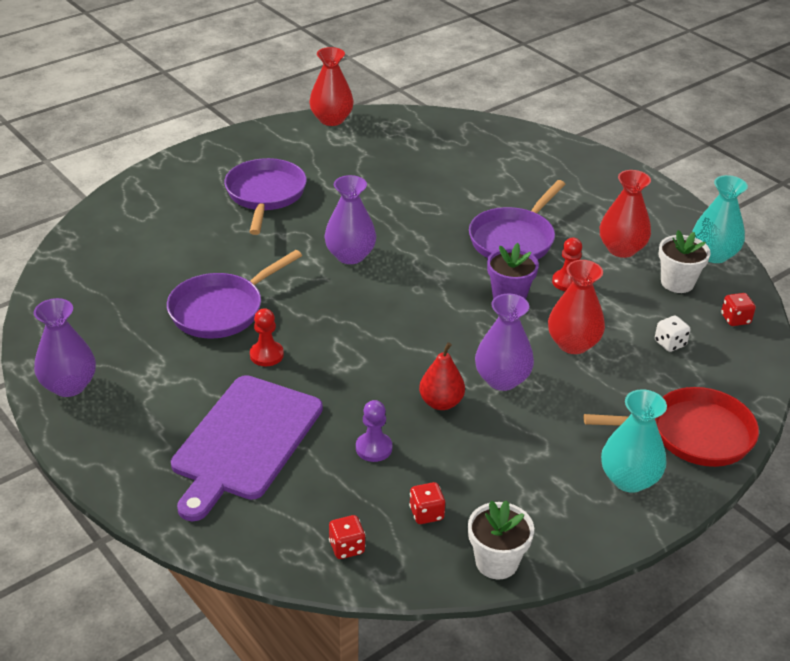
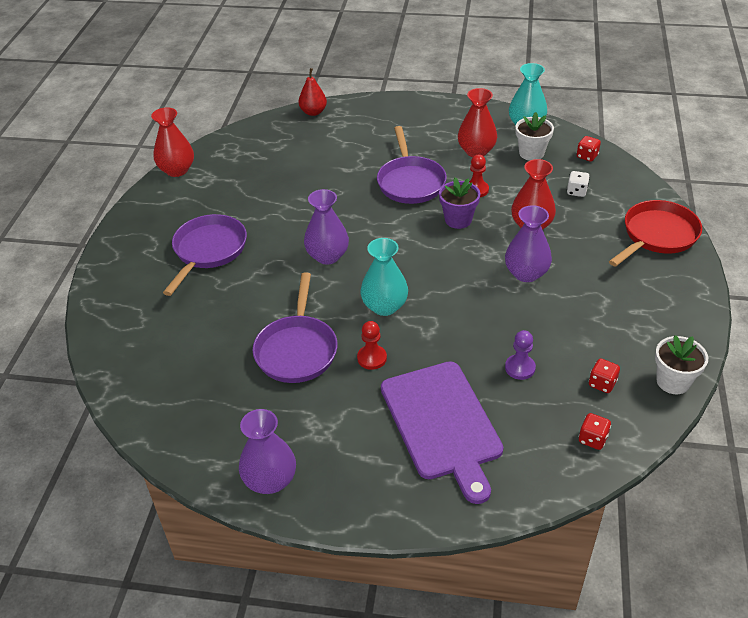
camera: 40 degrees left, 5 degrees up
purple pan [224,158,307,235] -> purple pan turned 60 degrees clockwise [163,214,247,296]
red pear [419,342,465,410] -> red pear moved to [299,68,327,116]
turquoise vase [601,389,667,493] -> turquoise vase moved to [360,238,408,316]

